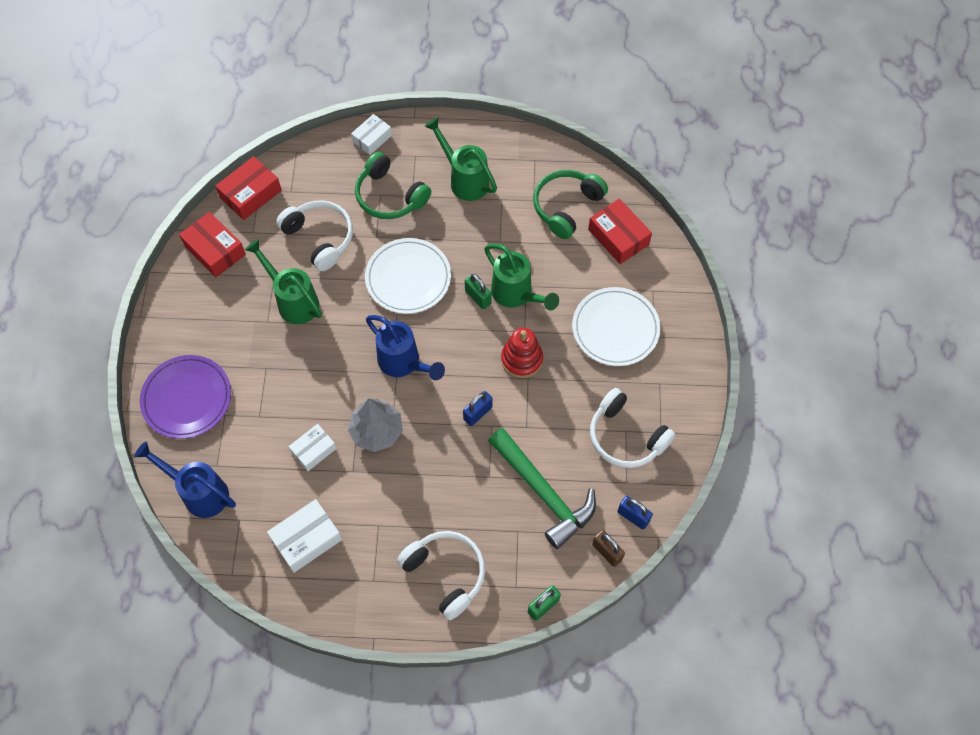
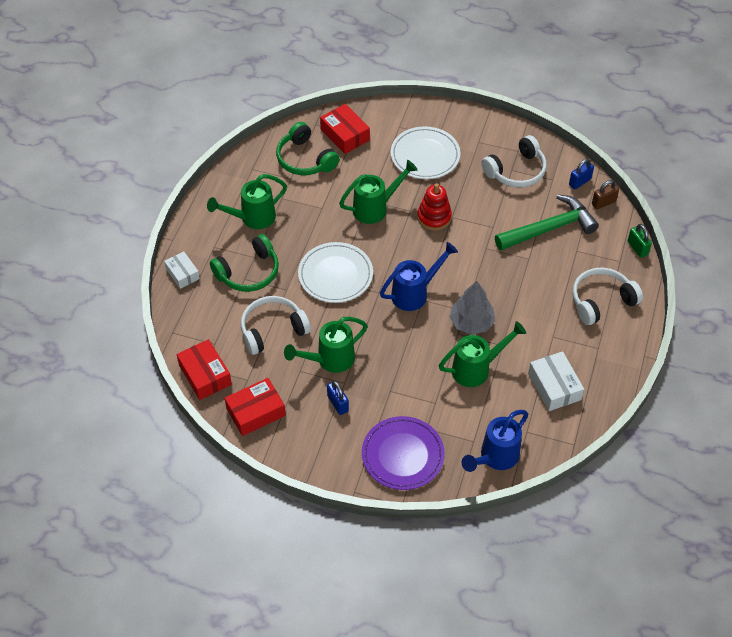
camera: 75 degrees left, 10 degrees down
white box [289,424,337,471] -> green watering can [439,321,526,387]
blue padlock [463,391,492,426] -> blue padlock moved to [327,380,349,415]
green padlock [465,274,491,309] -> none
red box [588,199,652,264] -> red box turned 75 degrees clockwise [320,104,370,154]

